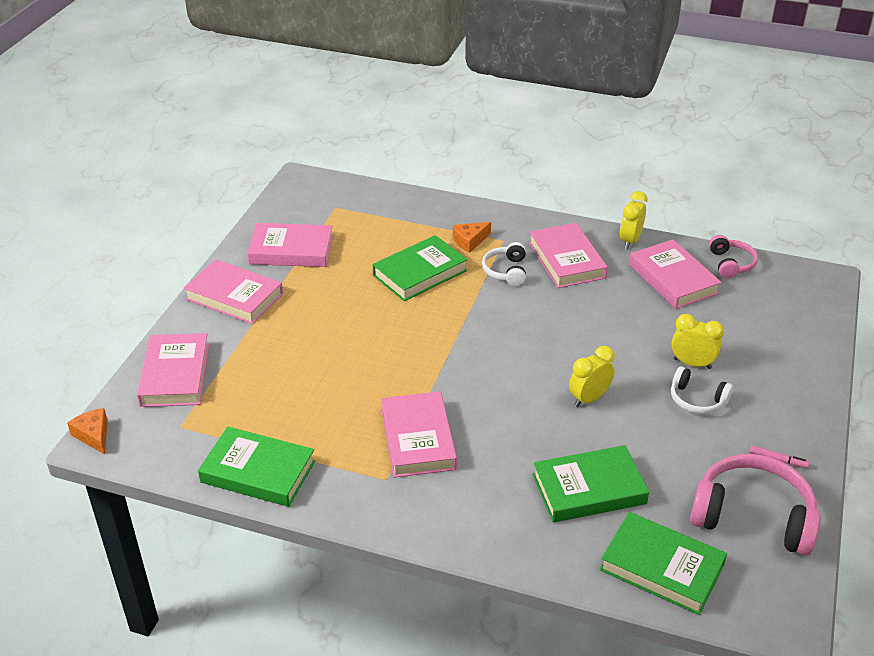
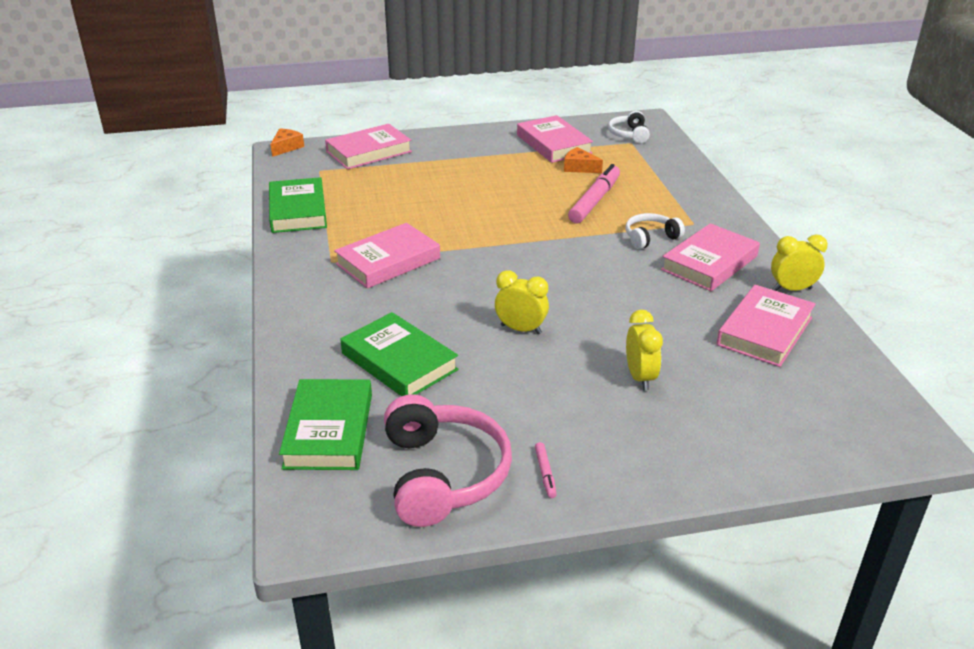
camera: 60 degrees right, 5 degrees down
pink book [183,259,283,324] -> none
green book [373,235,467,301] -> pink marker [568,164,620,223]
orange cheese [453,222,491,253] -> orange cheese moved to [564,147,603,173]
white headphones [671,367,733,414] -> white headphones moved to [608,111,650,143]
pink headphones [709,235,758,278] -> none

